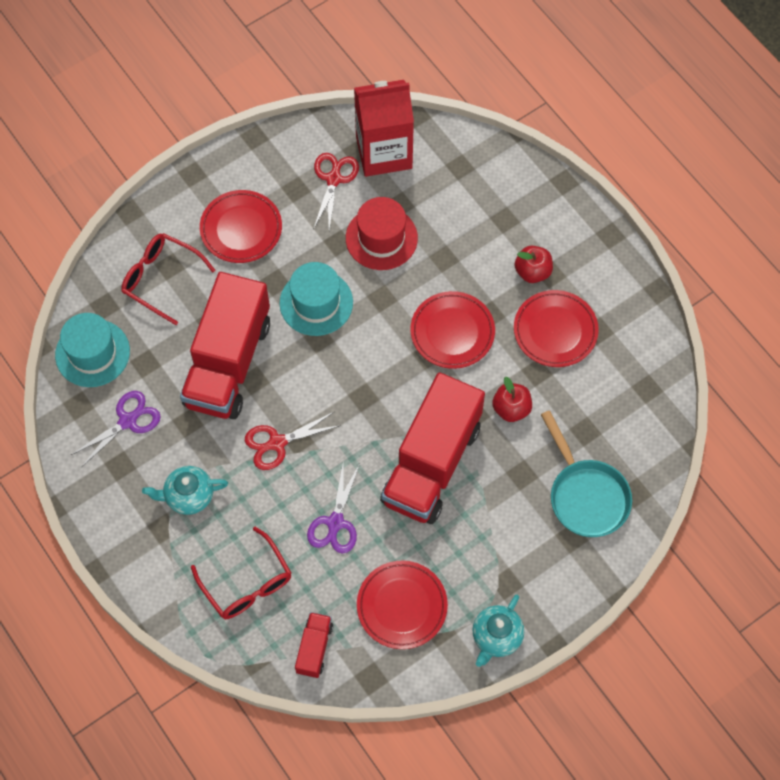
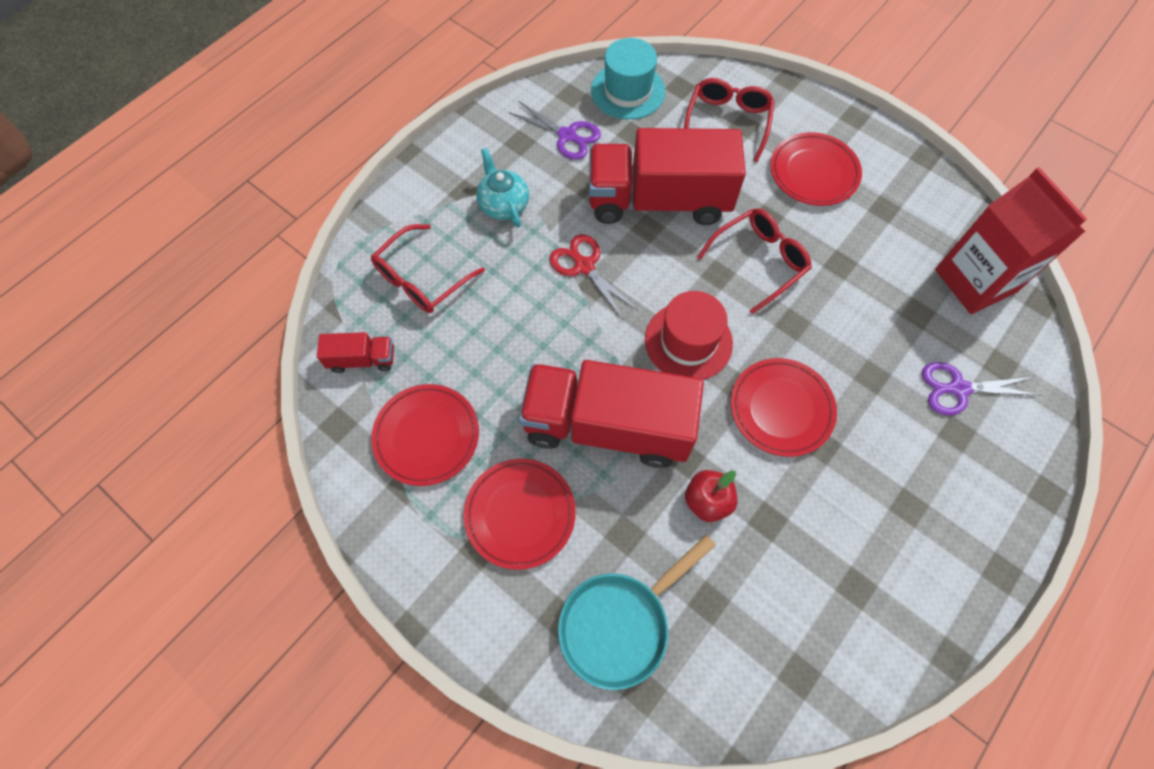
camera: 75 degrees right, 0 degrees up
turquoise hat [280,262,353,336] -> red glasses [697,208,812,314]
purple scissors [307,460,360,554] -> purple scissors moved to [922,362,1039,415]
red scissors [313,153,359,230] -> none
red hat [346,197,418,270] -> red hat moved to [645,291,733,380]
turquoise teapot [472,595,524,667] -> none
red apple [514,245,553,283] -> none
red plate [514,290,599,367] -> red plate moved to [464,459,576,570]

